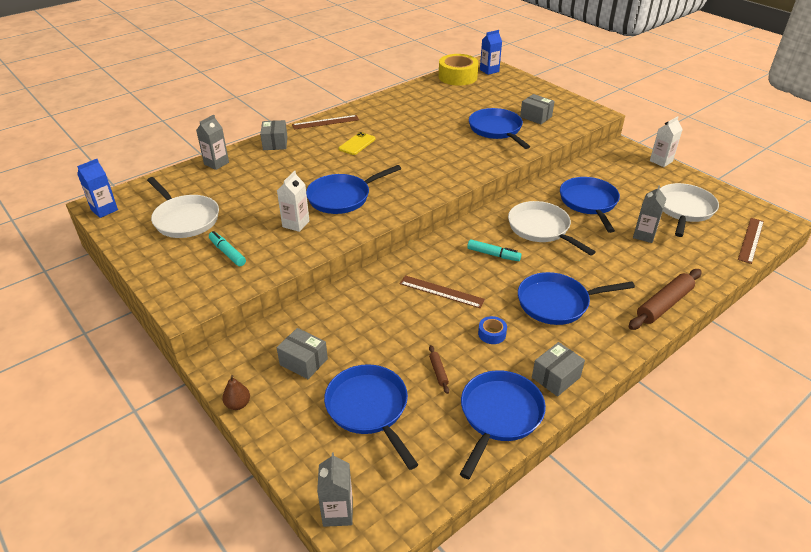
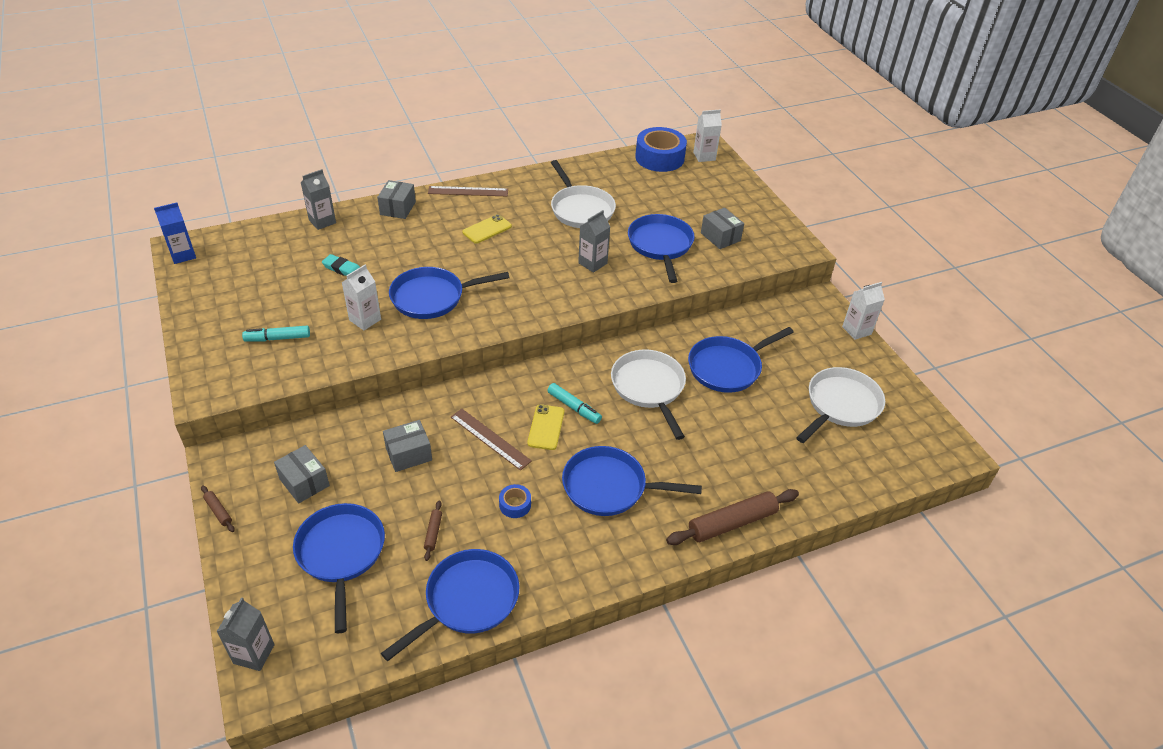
camera: 15 degrees right, 5 degrees up
white pan [147,177,219,238] -> white pan moved to [551,160,616,228]
turquoise marker [209,231,246,266] -> turquoise marker turned 75 degrees counterclockwise [242,326,310,341]
brown pear [222,375,250,410] -> brown rolling pin [201,485,235,532]
yellow tape [439,54,479,86] -> blue tape [635,127,687,172]
blue carton [480,30,502,75] -> white carton [693,110,722,162]
grey box [532,342,585,397] -> grey box moved to [383,420,432,472]
blue pan [560,177,620,233] -> blue pan turned 135 degrees counterclockwise [688,327,794,393]
grey carton [633,185,666,243] -> grey carton moved to [578,210,610,273]
brown ruler [738,218,764,264] -> none
none -> turquoise eraser [322,254,360,276]
none -> yellow phone [527,404,565,450]

